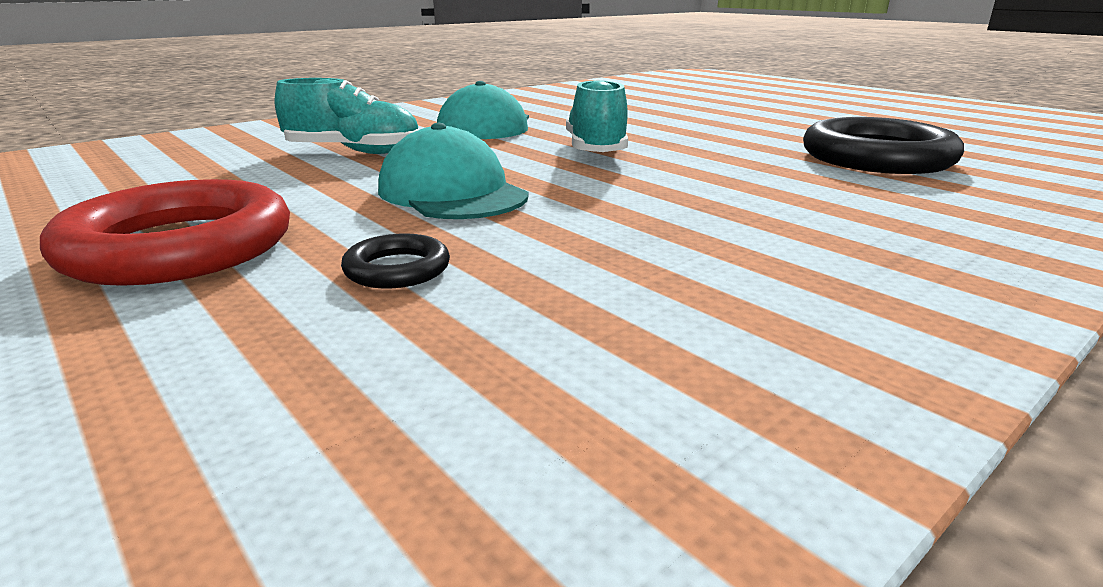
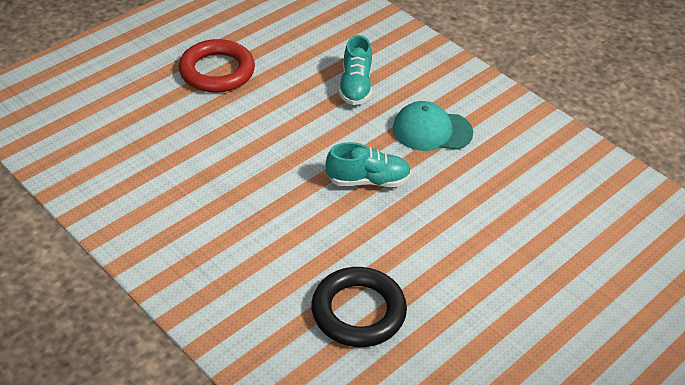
camera: 85 degrees right, 20 degrees up
black ring [341,234,450,288] -> none
turquoise cap [378,123,528,219] -> none

